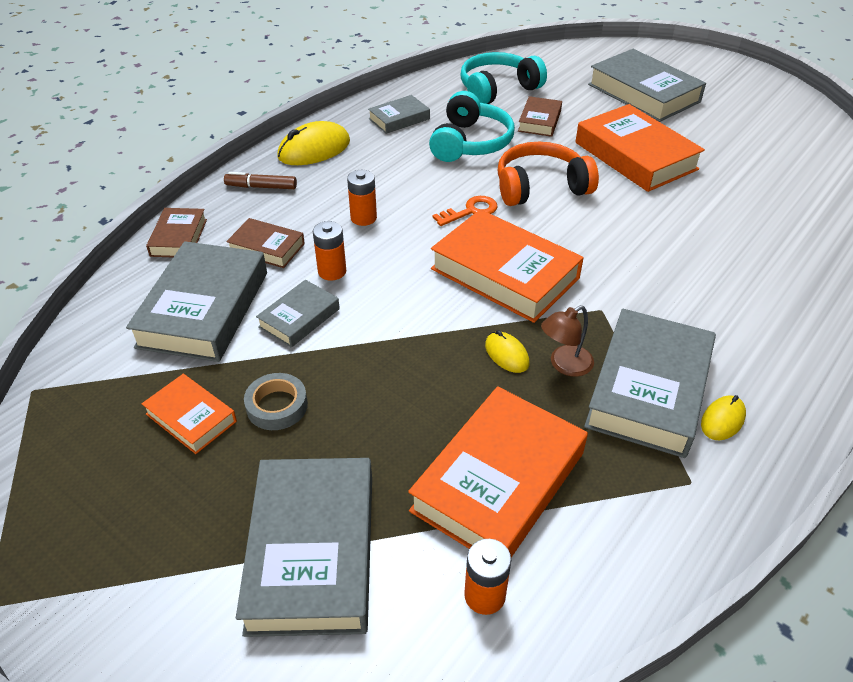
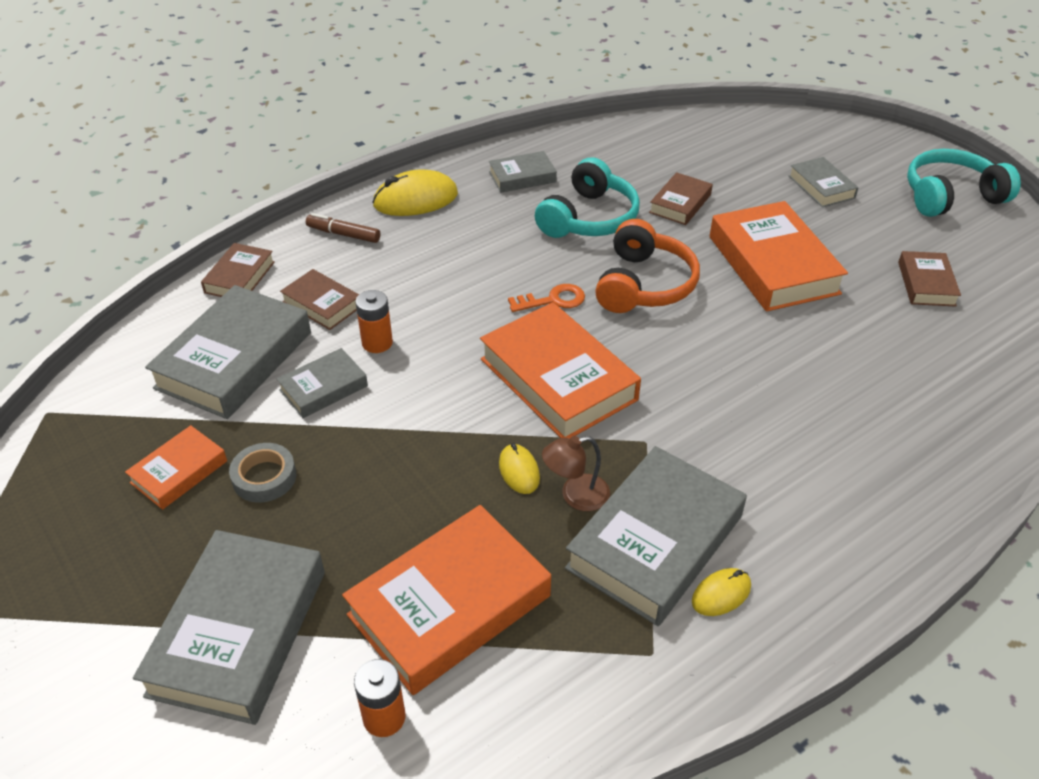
camera: 15 degrees right, 0 degrees up
orange book [142,374,237,454] -> orange book turned 75 degrees clockwise [125,425,227,510]
orange battery [347,170,377,226] -> none
turquoise headphones [460,52,547,104] -> turquoise headphones moved to [907,149,1021,217]
orange headphones [498,142,599,206] -> orange headphones turned 105 degrees clockwise [595,219,700,313]
grey book [588,49,706,122] -> grey book [789,157,859,207], size x0.52
none -> brown book [898,251,961,307]

